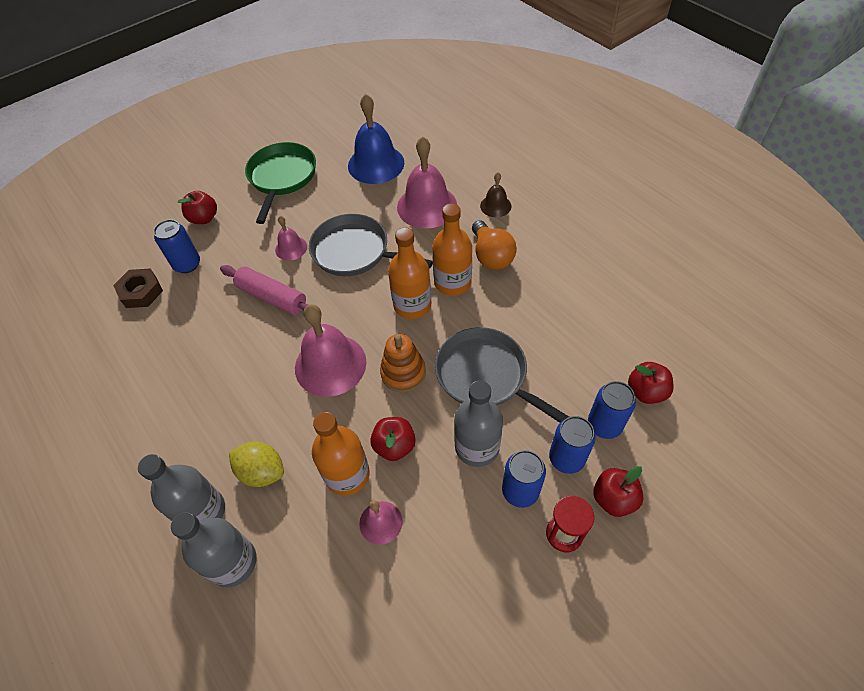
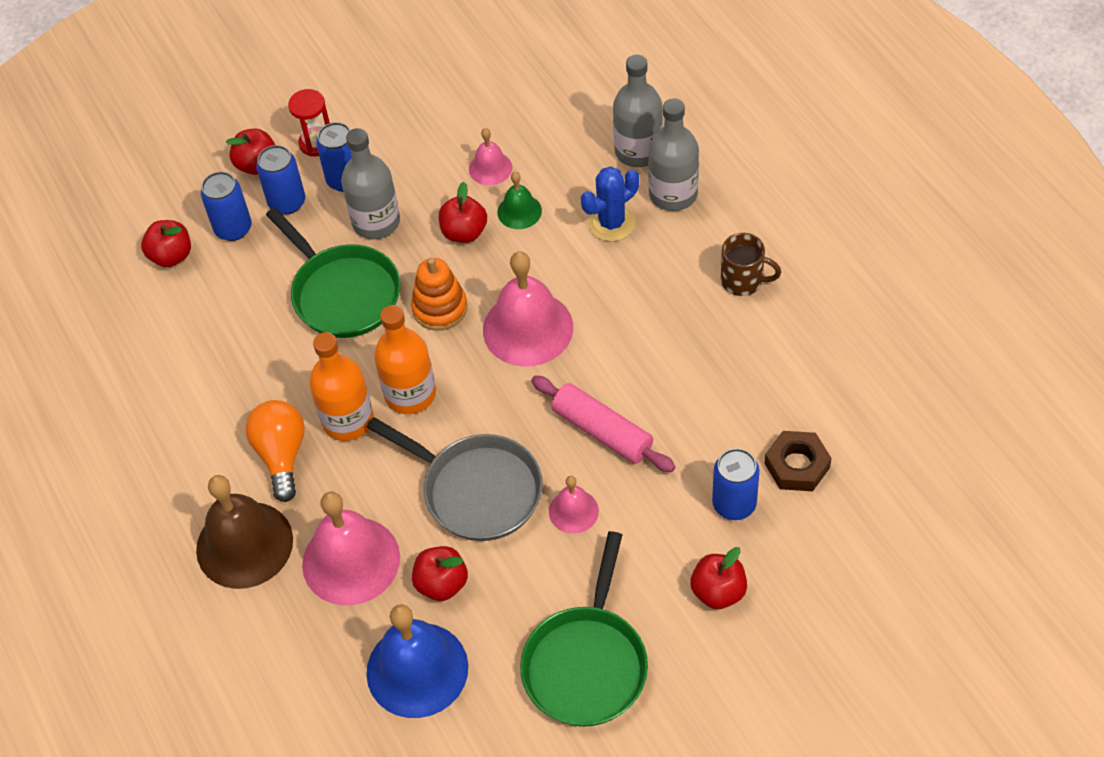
camera: 170 degrees left, 0 degrees up
yellow lemon [229,442,284,487] -> blue cactus [581,166,639,241]
orange bottle [312,412,370,496] -> green bell [497,172,542,229]
grey pan [435,327,569,423] -> green pan [266,208,401,338]
brown bell [480,172,511,217] -> brown bell [196,475,293,589], size x1.95
none -> red apple [412,546,468,601]
none -> brown mug [721,233,781,296]

